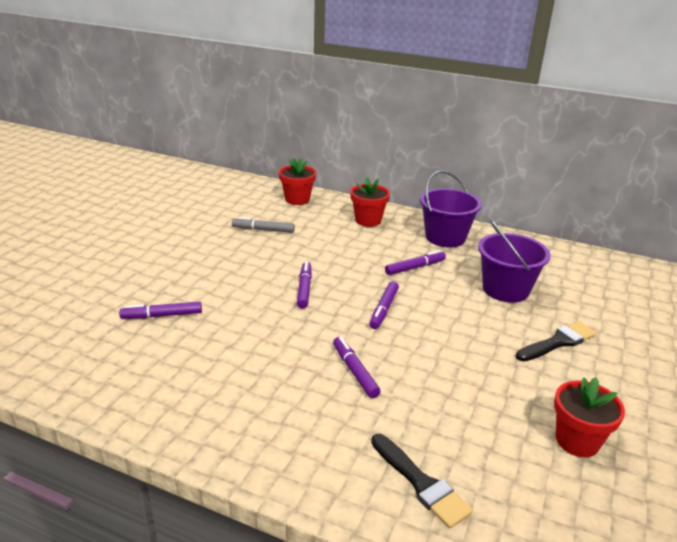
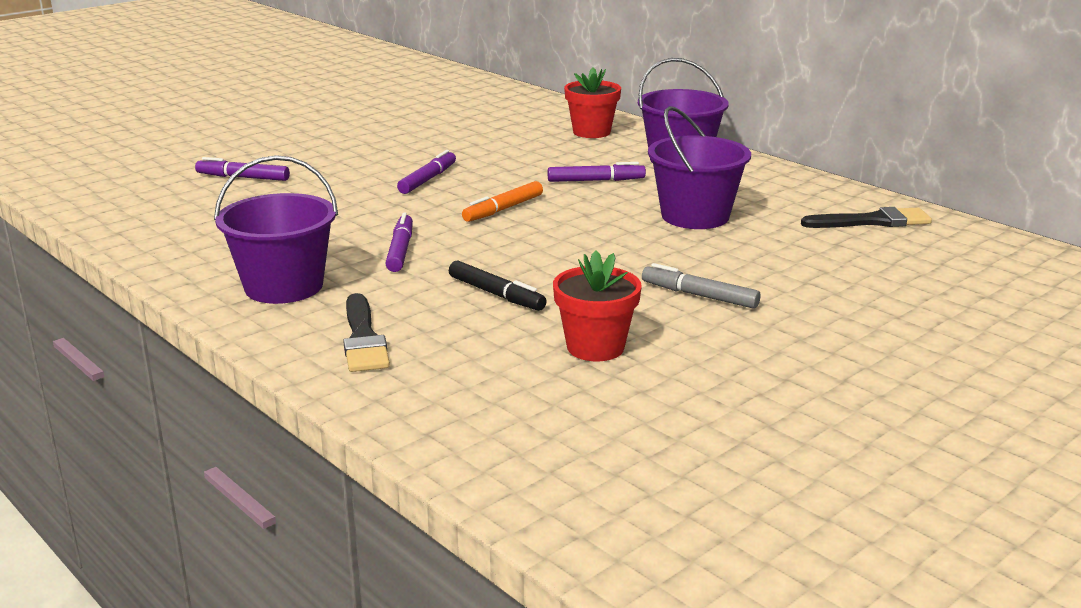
camera: 25 degrees right, 5 degrees down
grey marker [232,217,295,233] -> grey marker moved to [642,263,760,309]
red flower pot [279,158,316,205] -> none
purple marker [369,281,399,329] -> orange marker [462,181,543,222]
black brush [516,321,596,361] -> black brush moved to [801,207,932,228]
none -> purple bucket [214,155,338,304]
none -> black marker [449,260,546,311]

